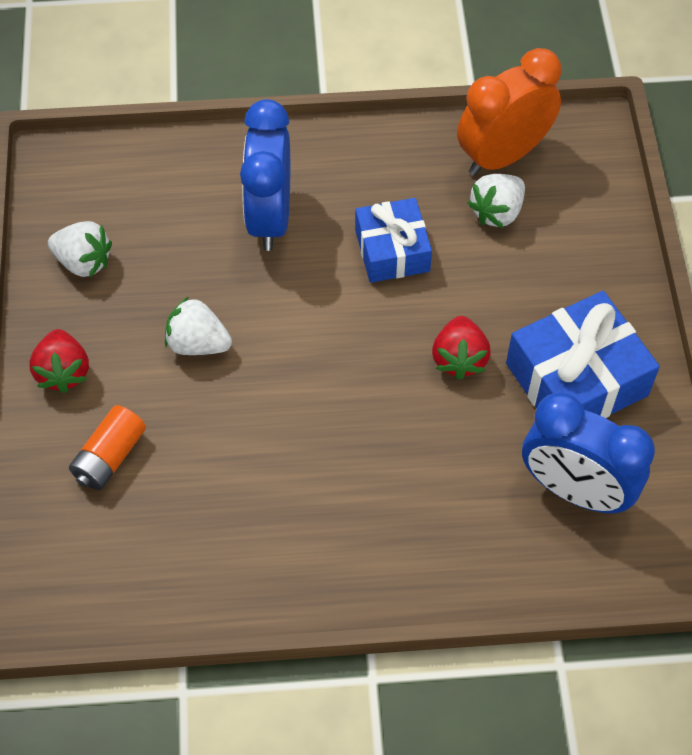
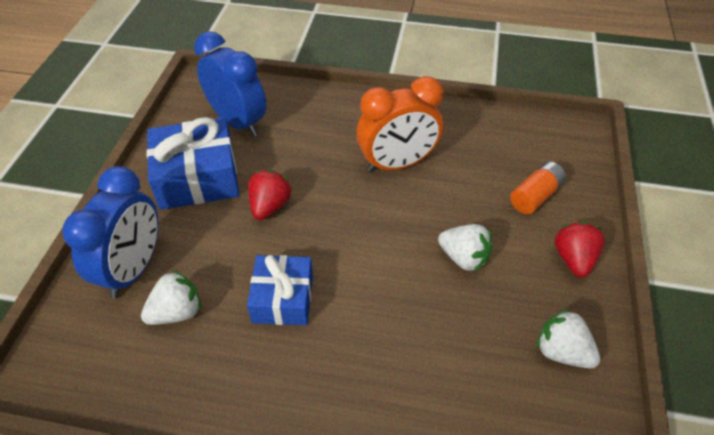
camera: 165 degrees left, 10 degrees down
blue clock [240,99,290,251] -> blue clock moved to [62,166,158,299]
orange clock [457,48,562,175] -> orange clock moved to [356,76,443,173]

